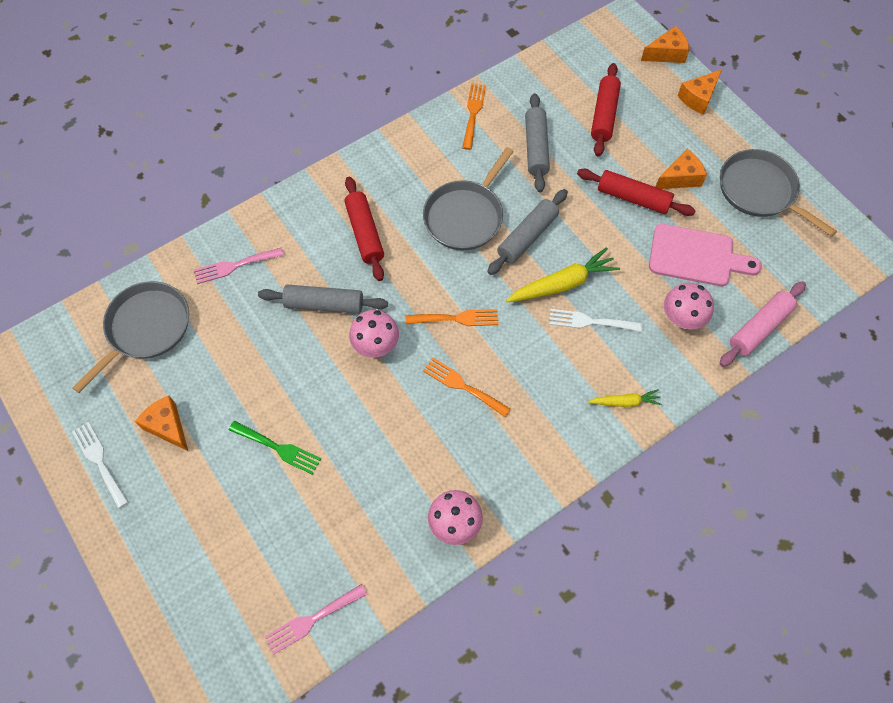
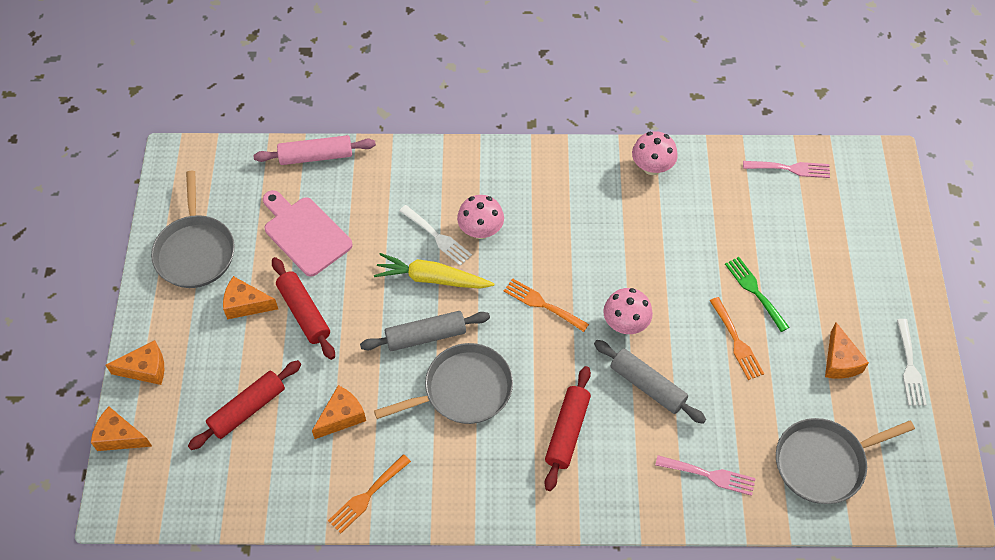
camera: 145 degrees left, 5 degrees down
orange fork [423,358,511,417] -> orange fork moved to [710,297,764,380]
grey rolling pin [525,93,550,192] -> orange cheese [312,385,366,439]
yellow carrot [588,389,662,407] -> none
pink mushroom [664,283,714,329] -> pink mushroom moved to [457,195,504,239]

